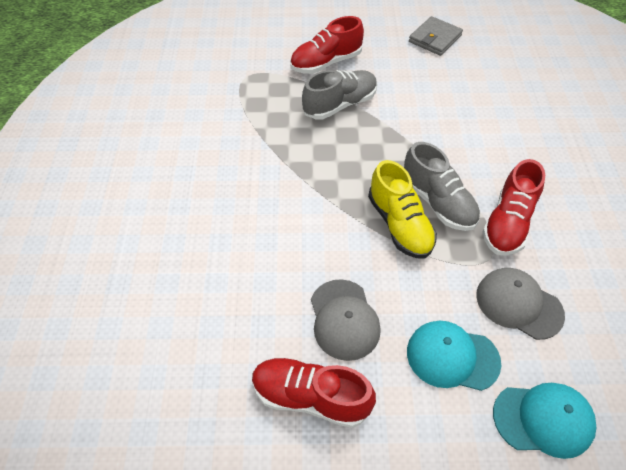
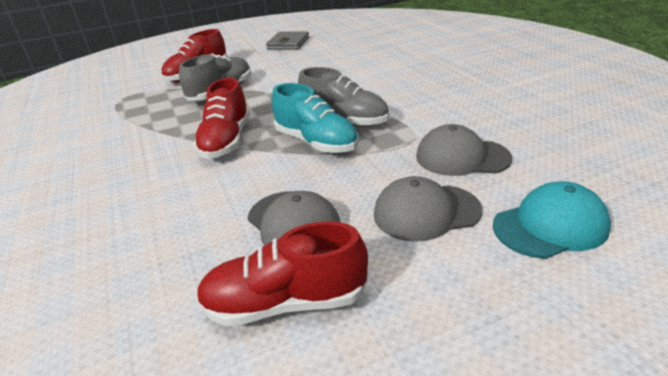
camera: 20 degrees left, 20 degrees down
yellow shoe [368,160,437,259] -> turquoise shoe [272,83,358,153]
turquoise cap [407,321,501,391] -> grey cap [374,176,482,242]
red shoe [483,159,545,256] -> red shoe moved to [193,78,250,159]

